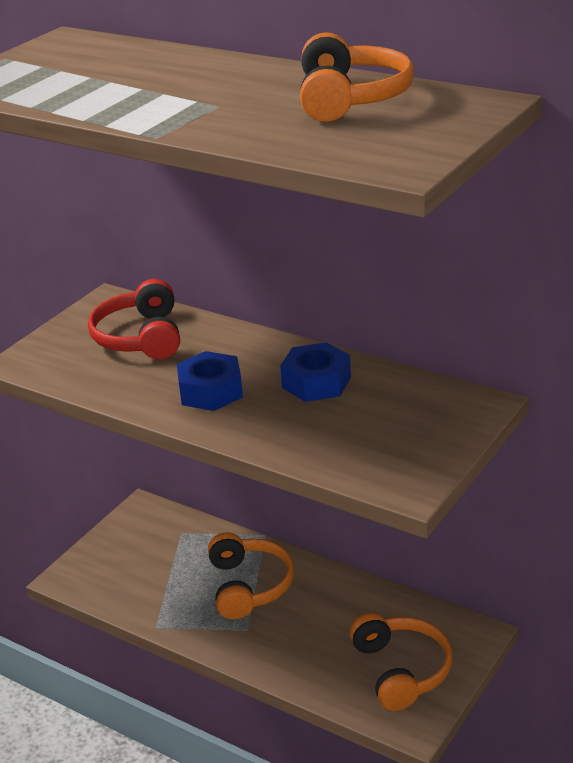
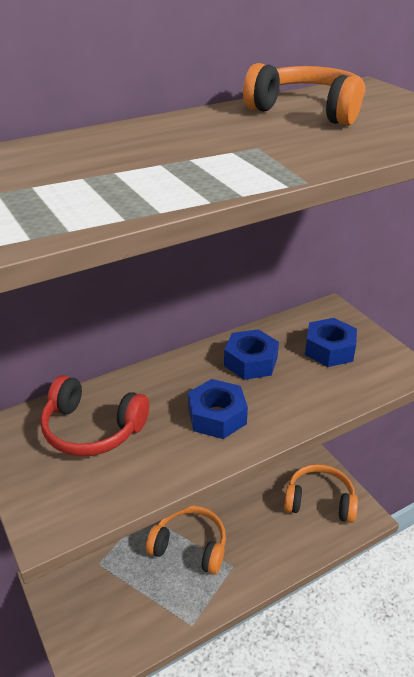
camera: 65 degrees left, 5 degrees up
none -> blue nut [305,318,357,367]

